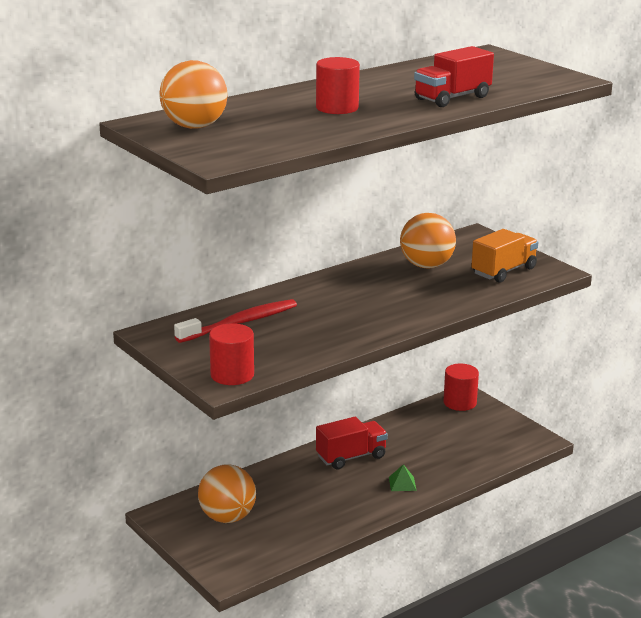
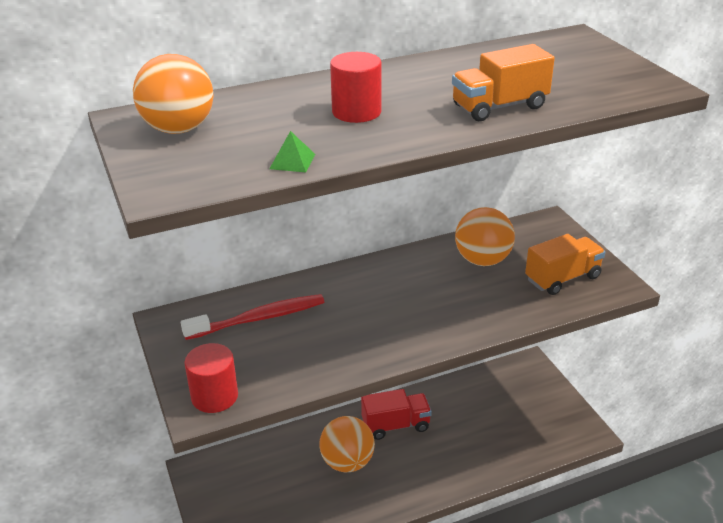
camera: 15 degrees right, 10 degrees up
orange ball [198,464,256,523] -> orange ball moved to [319,416,375,472]
green pyramid [389,464,417,491] -> green pyramid moved to [269,131,315,172]
red truck [414,46,494,107] -> orange truck [452,44,555,121]
red cylinder [443,364,479,411] -> none

